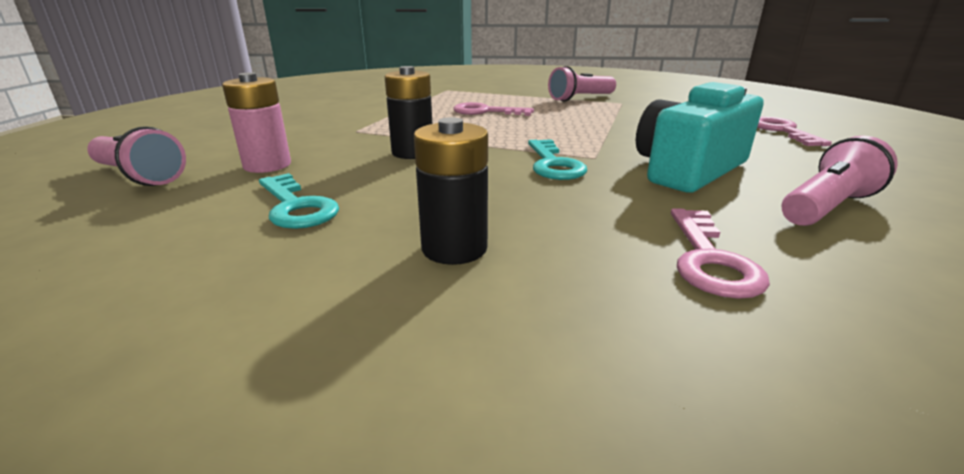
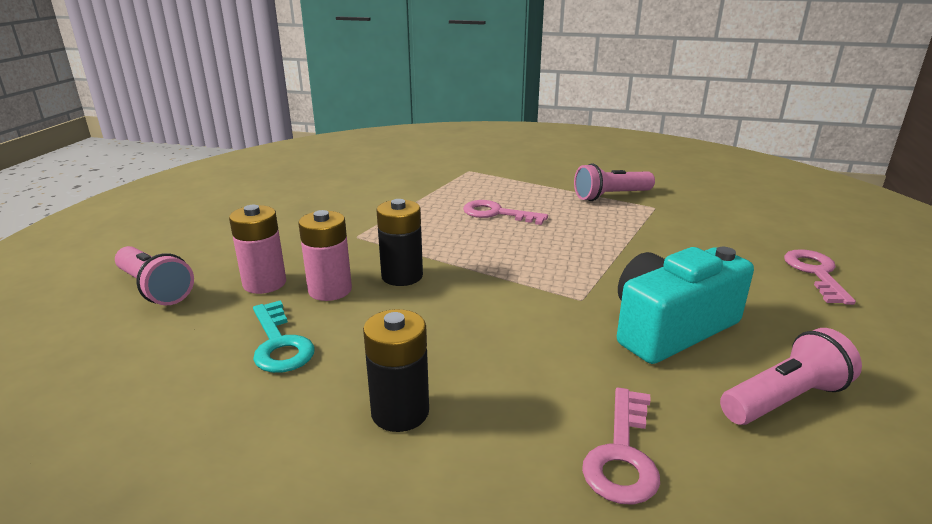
camera: 10 degrees right, 0 degrees up
turquoise key [528,139,587,180] -> none
none -> pink battery [299,210,352,301]

